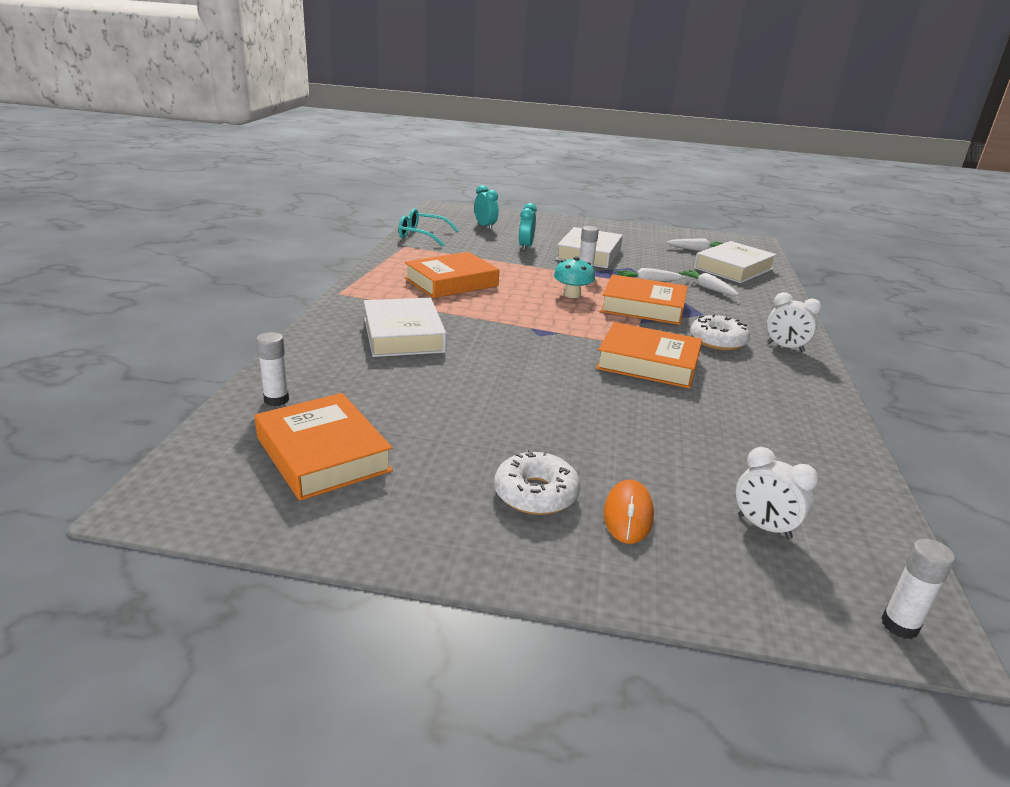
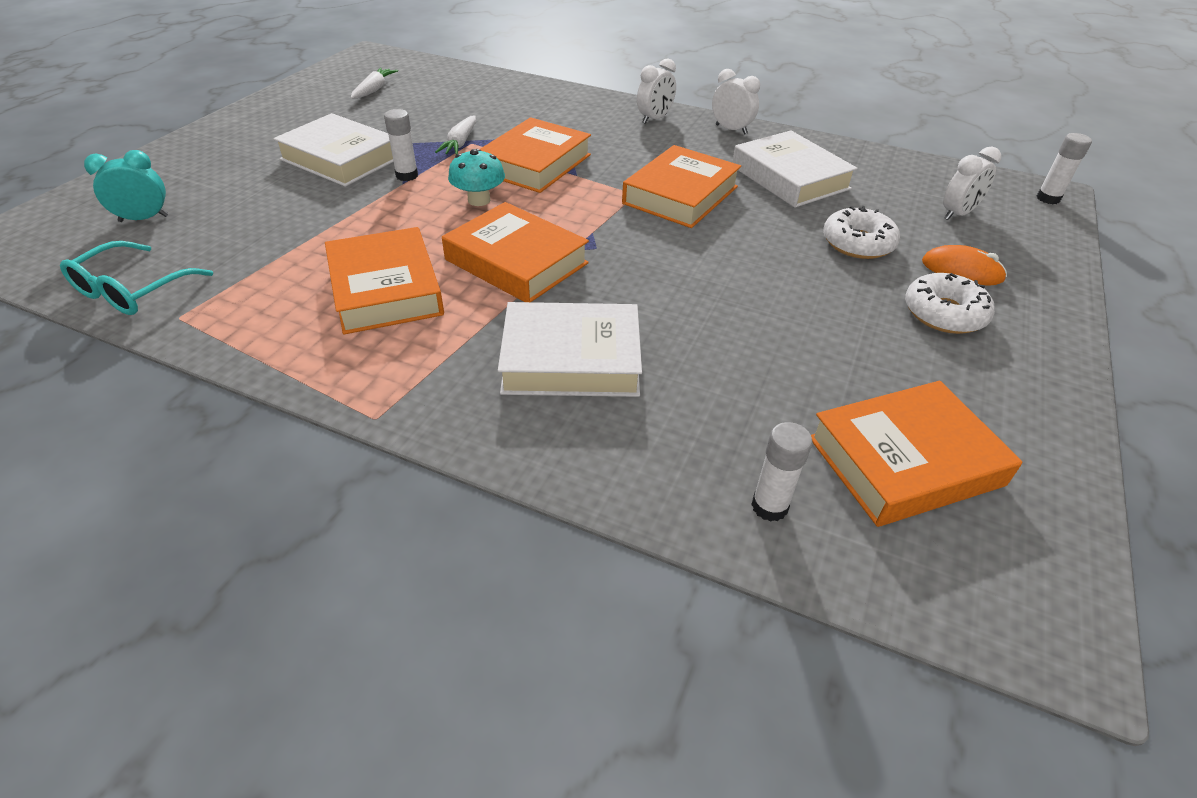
camera: 75 degrees left, 15 degrees up
turquoise clock [519,203,537,251] -> none
white carrot [678,270,739,295] -> none
white donut [690,314,750,351] -> white donut moved to [823,206,900,259]
white book [694,241,777,283] -> white book moved to [732,131,858,208]
none -> orange book [442,202,589,302]
none -> white clock [712,69,760,135]

